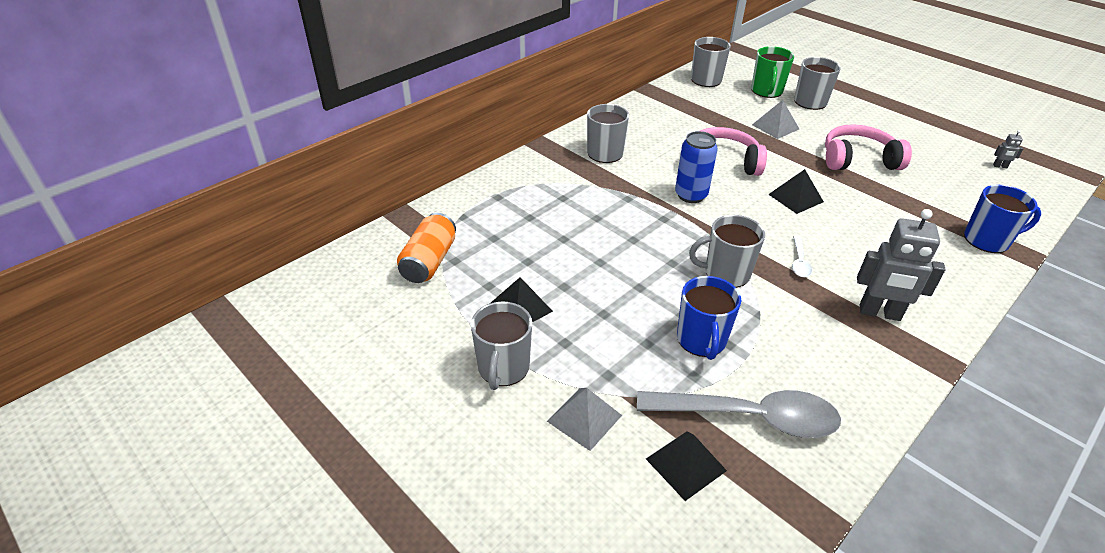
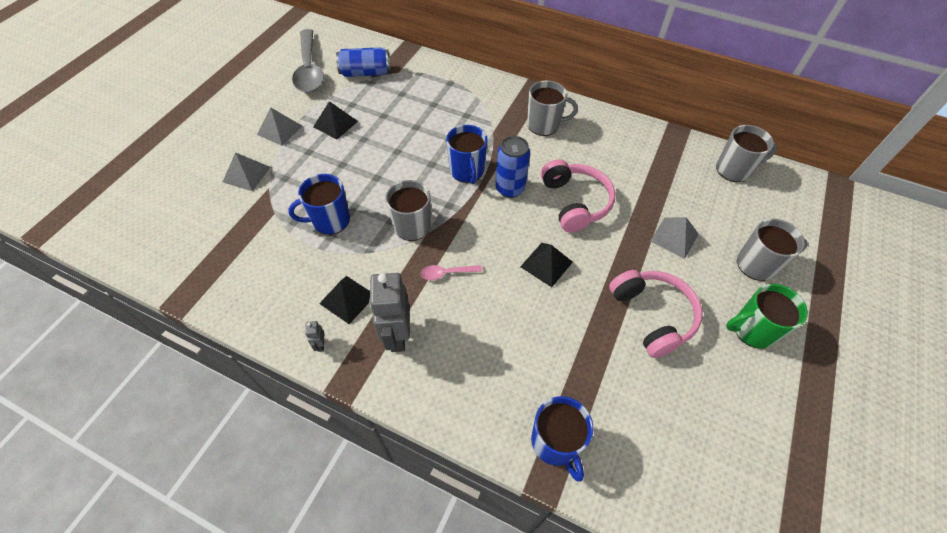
camera: 70 degrees right, 15 degrees up
orange can [397,213,456,283] -> blue can [336,47,390,77]
grey mug [471,302,532,390] -> grey pyramid [257,108,302,146]
grey spoon [637,390,841,438] -> grey spoon moved to [292,29,324,93]
black pyramid [646,431,727,501] -> black pyramid moved to [319,276,370,324]
green mug [751,46,794,98] -> green mug moved to [726,284,808,349]
white spoon [792,235,812,277] -> pink spoon [421,265,482,280]
grey robot [993,130,1023,168] -> grey robot moved to [305,321,324,352]
none -> blue mug [446,125,488,184]

